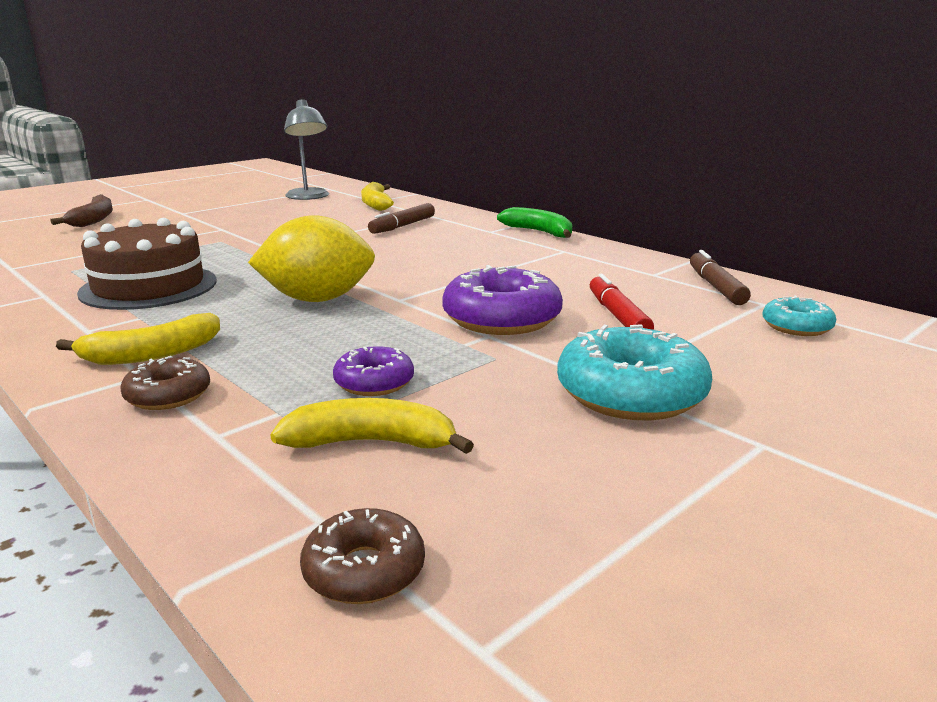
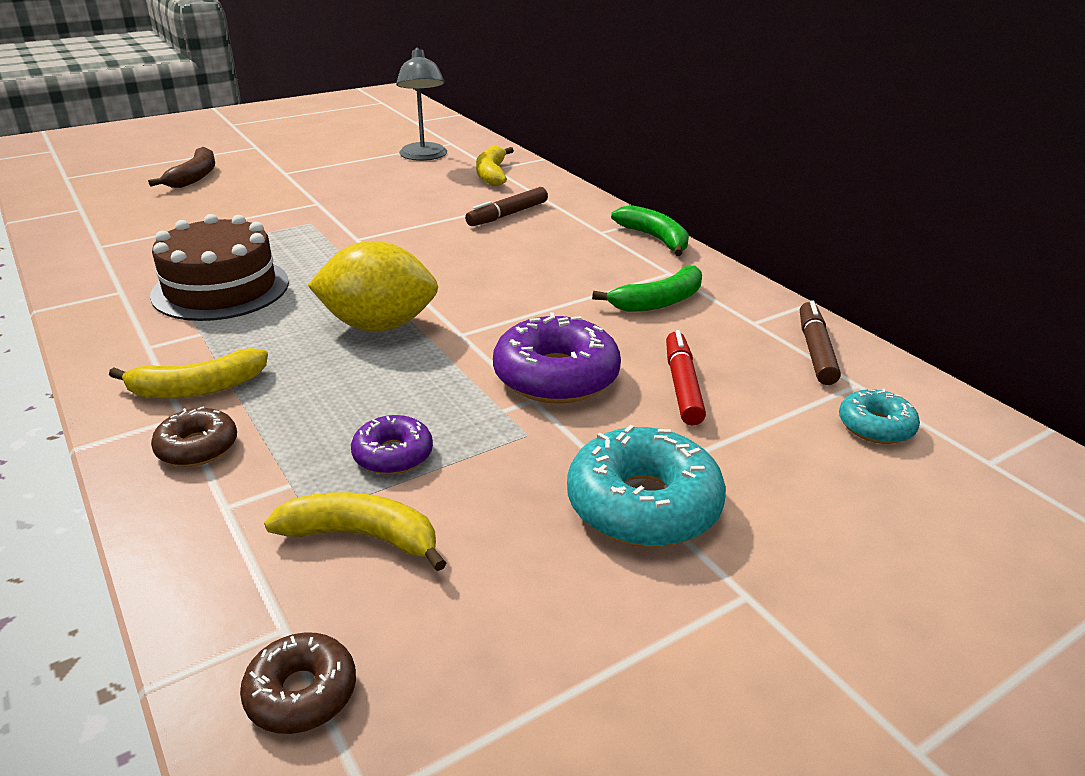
camera: 10 degrees right, 10 degrees up
none -> green banana [592,265,702,312]

